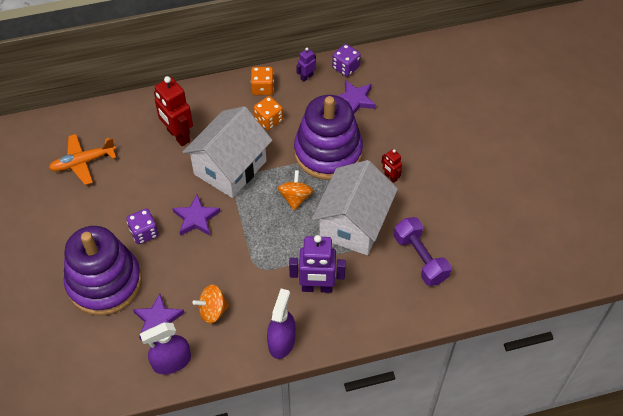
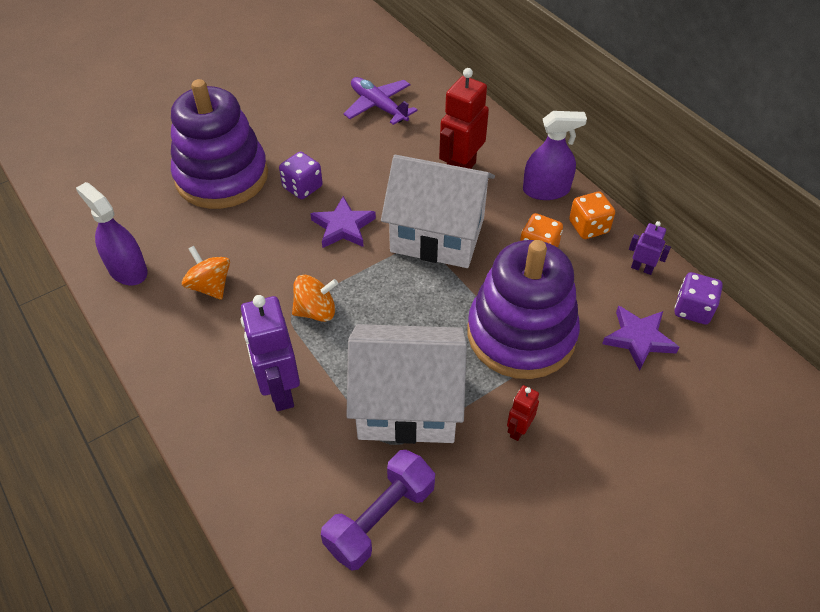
camera: 70 degrees right, 5 degrees down
orange plane [49,134,116,185] -> purple plane [343,77,418,125]
purple star [133,294,184,340] -> none
purple spray bottle [267,289,296,359] -> purple spray bottle moved to [523,111,587,200]
orange spinning top [278,170,313,210] -> orange spinning top moved to [292,275,338,322]

